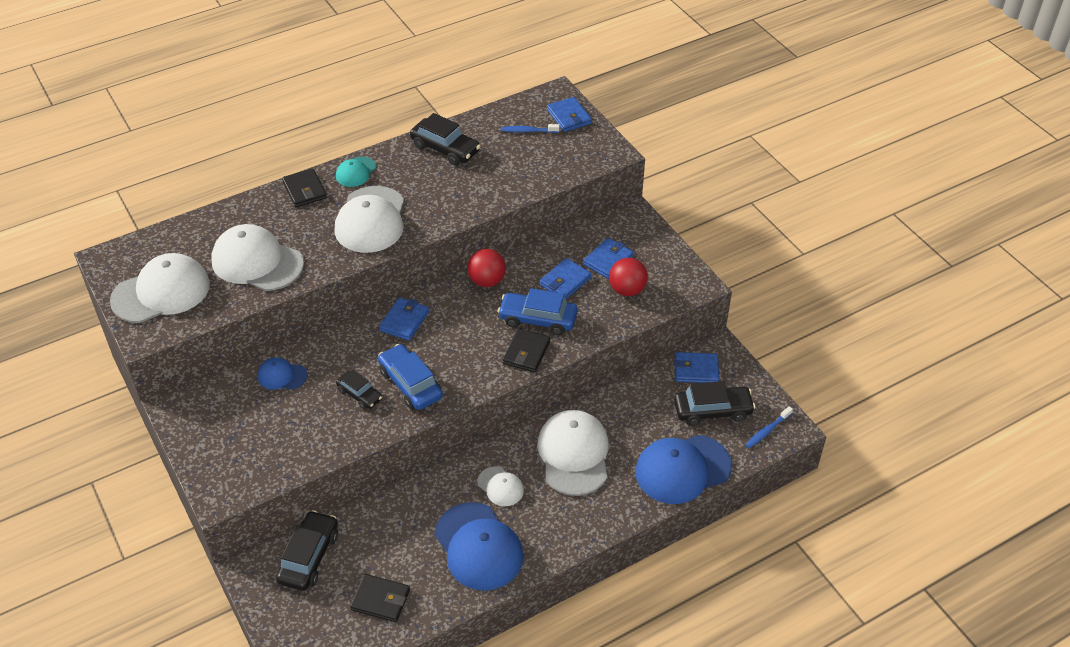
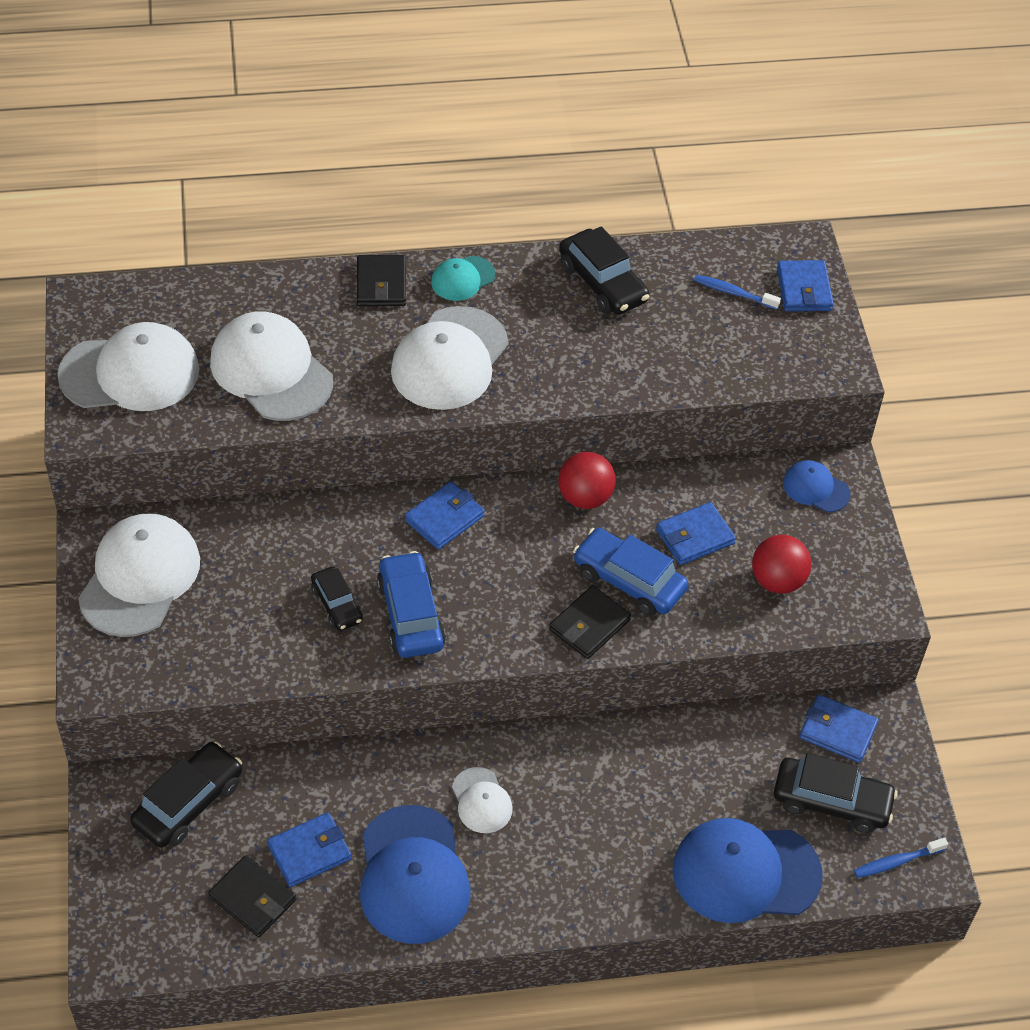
camera: 20 degrees right, 5 degrees up
blue cap [257,358,307,390] -> blue cap moved to [783,460,851,512]
white cap [537,410,609,496] -> white cap moved to [78,513,200,637]
blue wallet [583,238,634,279] -> blue wallet moved to [267,812,352,887]

